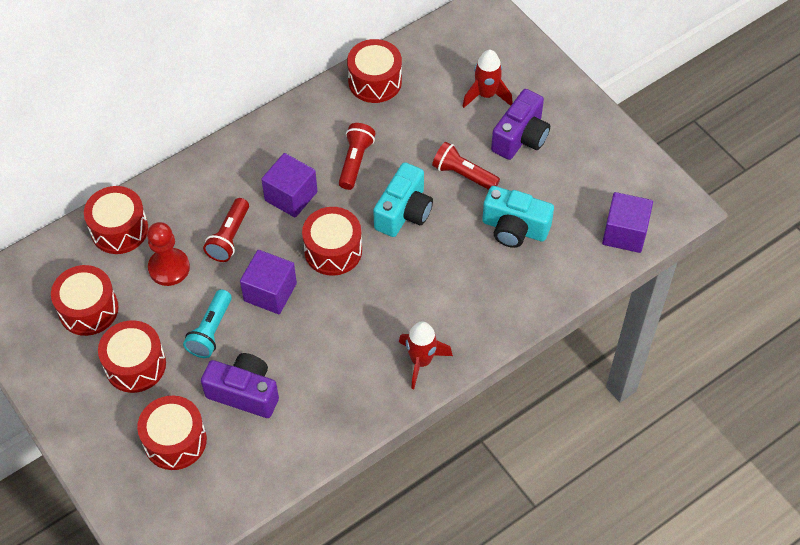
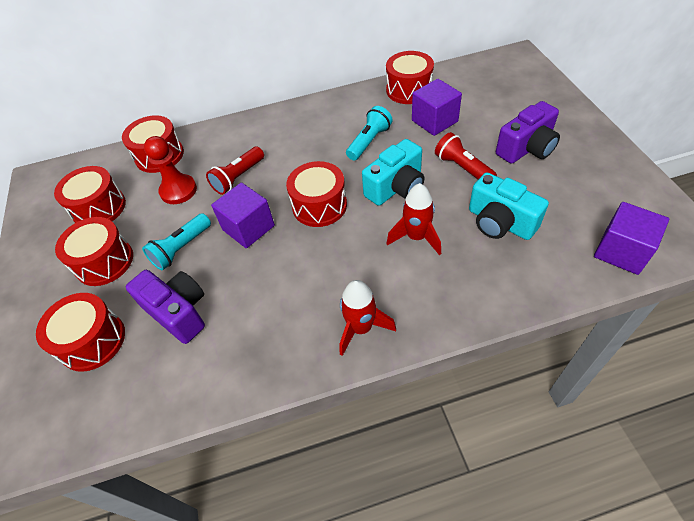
camera: 25 degrees right, 5 degrees down
purple cube [261,153,317,218] -> purple cube moved to [412,79,462,136]
red flashlight [339,123,376,190] -> turquoise flashlight [346,106,393,161]
red rocket [462,50,513,108] -> red rocket moved to [386,183,441,255]

